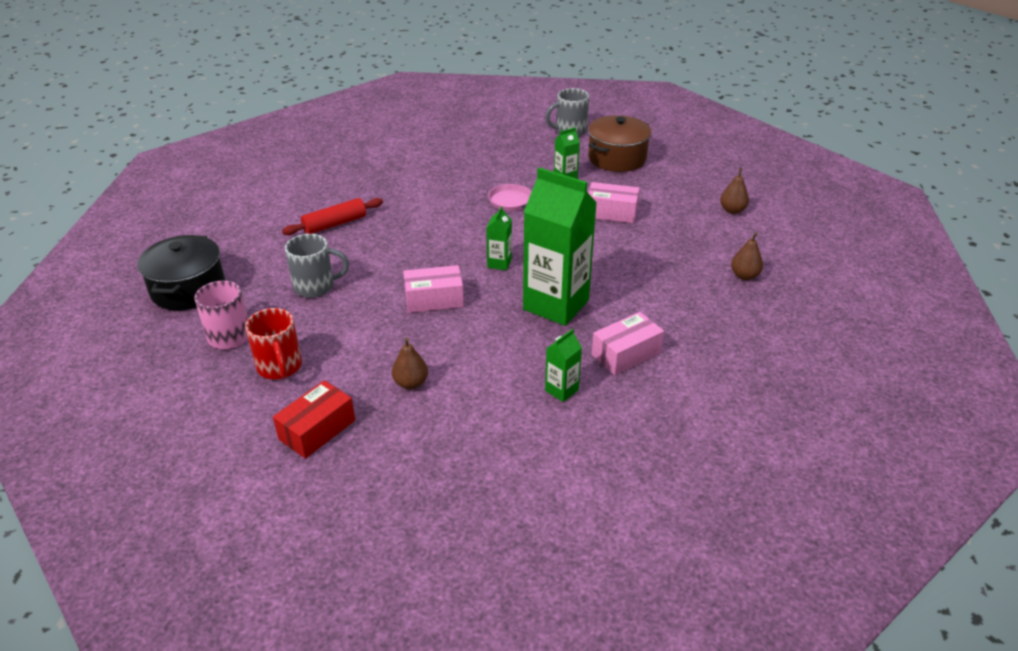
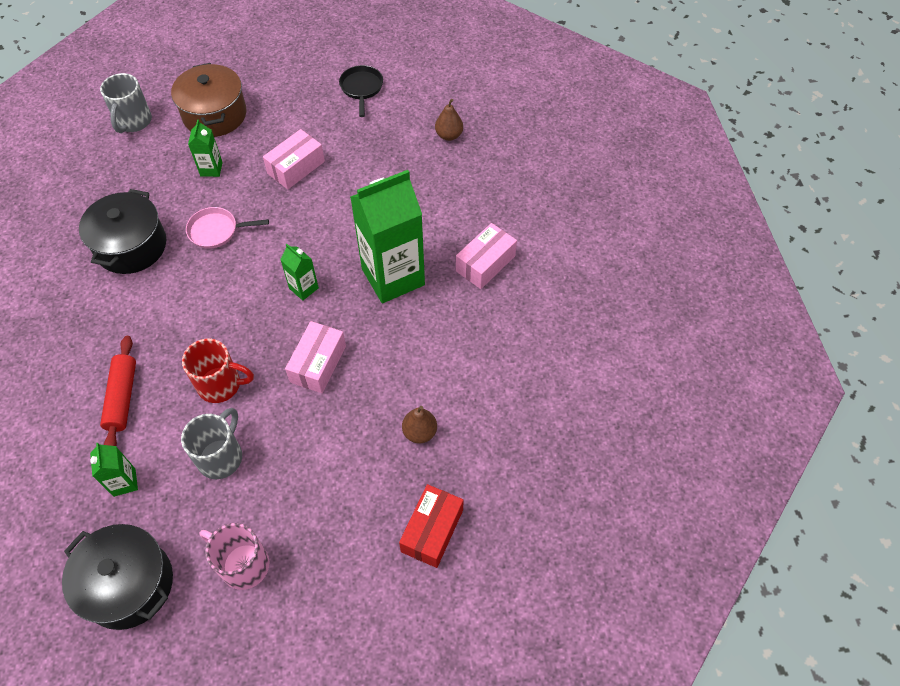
camera: 60 degrees left, 20 degrees up
red mug [245,308,302,380] -> red mug moved to [182,339,254,403]
red box [273,380,355,459] -> red box turned 45 degrees clockwise [399,484,464,568]
green carton [545,329,582,402] -> green carton moved to [90,443,138,497]
pink box [592,312,664,375] -> pink box turned 45 degrees clockwise [456,223,517,289]
brown pear [720,168,749,214] -> black pan [339,65,383,117]
none -> black pot [79,189,166,274]

